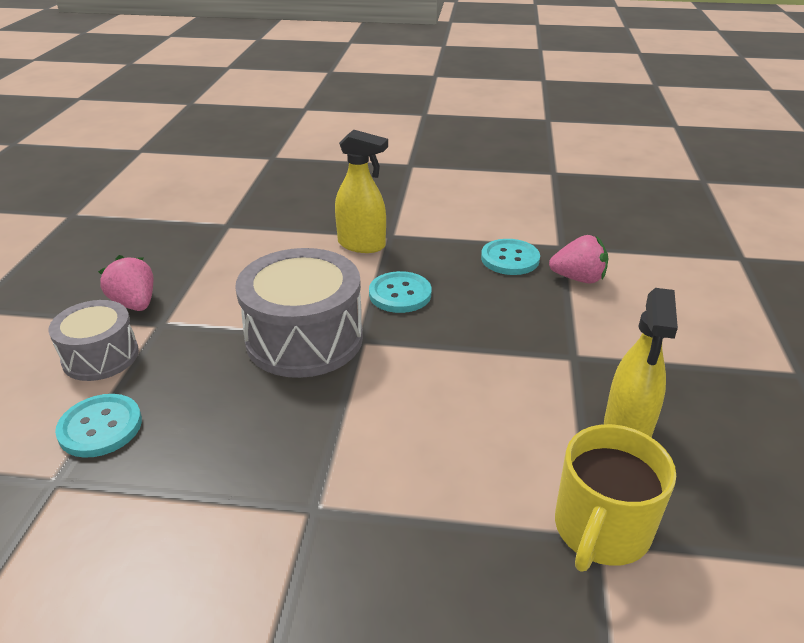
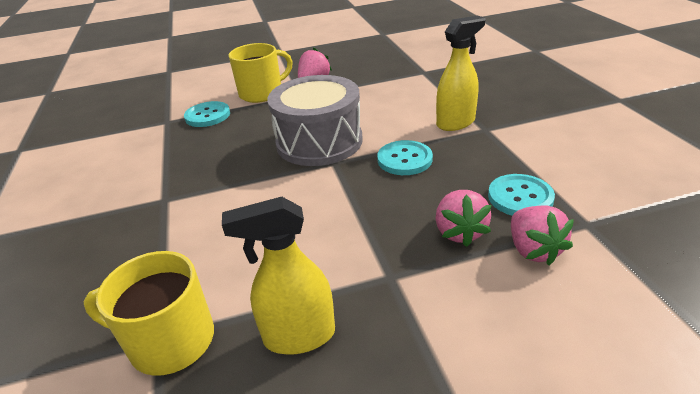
camera: 70 degrees right, 0 degrees up
grey drum [48,300,139,381] -> yellow mug [229,43,293,103]
yellow spray bottle [335,129,388,253] -> yellow spray bottle turned 120 degrees counterclockwise [436,16,485,131]
none -> pink strawberry [436,190,491,247]

